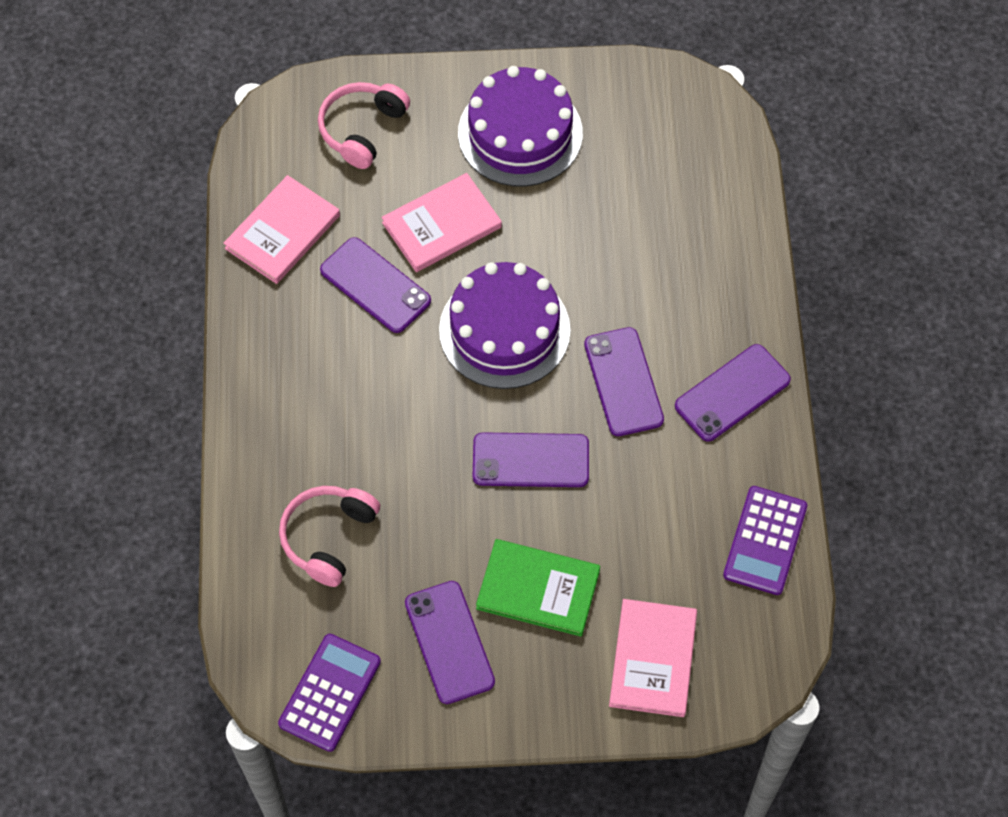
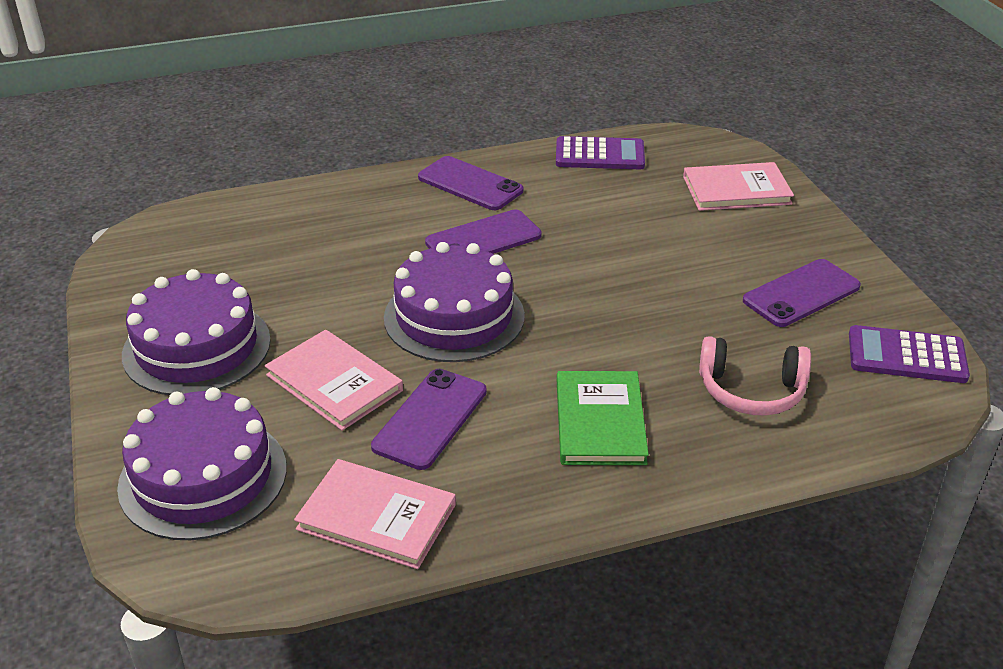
camera: 105 degrees left, 25 degrees down
pink headphones [318,82,410,169] -> purple cake [117,387,287,540]
purple phone [473,432,589,487] -> none
green book [476,539,600,637] -> green book moved to [557,371,649,465]

